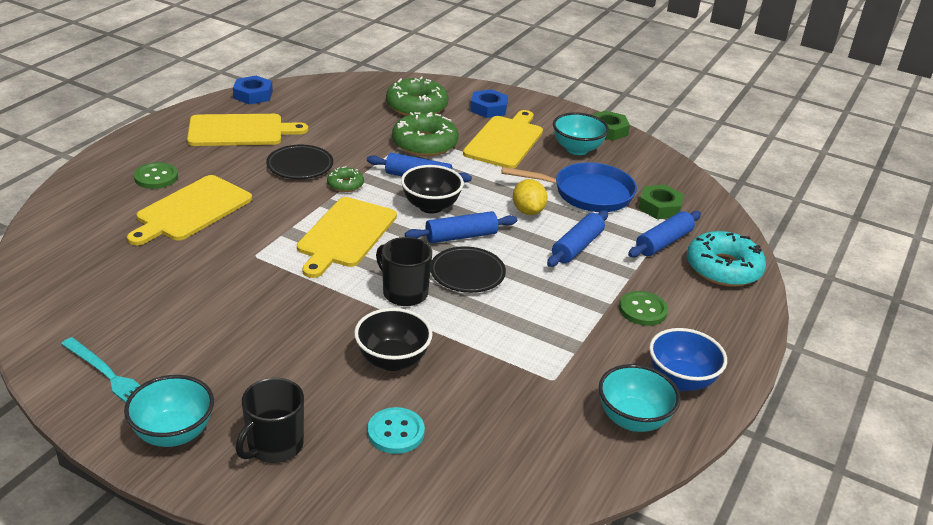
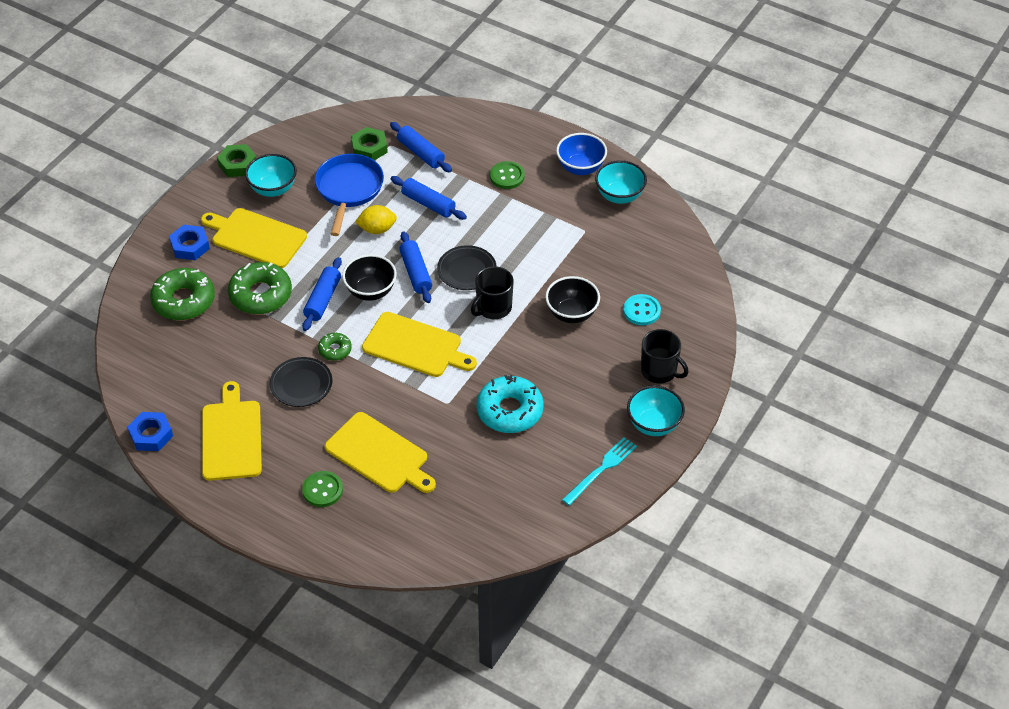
camera: 85 degrees left, 15 degrees up
turquoise donut [687,231,766,287] -> turquoise donut moved to [477,375,544,433]

